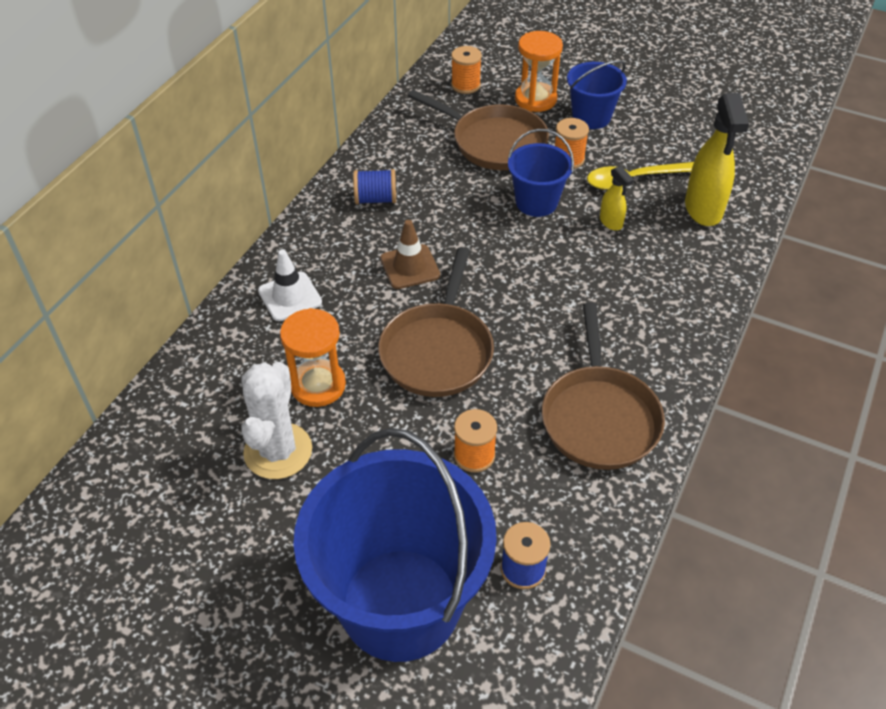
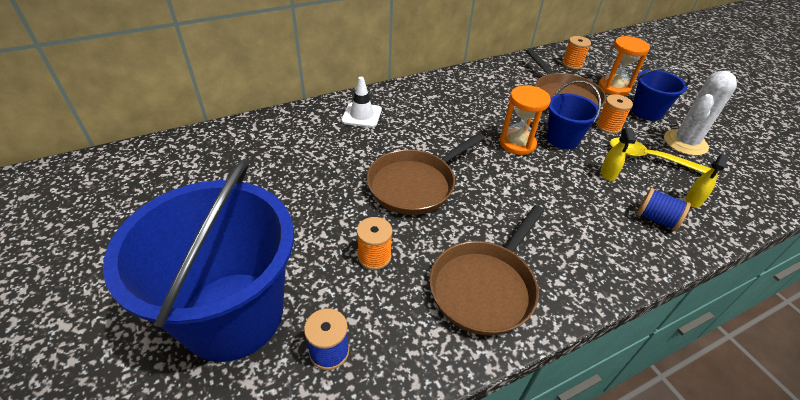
camera: 35 degrees right, 5 degrees down
white cactus [241,362,312,479] -> white cactus moved to [664,71,737,156]
orange hourglass [280,308,346,407] -> orange hourglass moved to [499,85,551,155]
blue spool [353,169,396,204] -> blue spool moved to [637,188,691,231]
brown traffic cone [380,220,440,289] -> none
yellow spray bottle [685,93,749,226] -> yellow spray bottle [686,154,729,208], size x0.50

